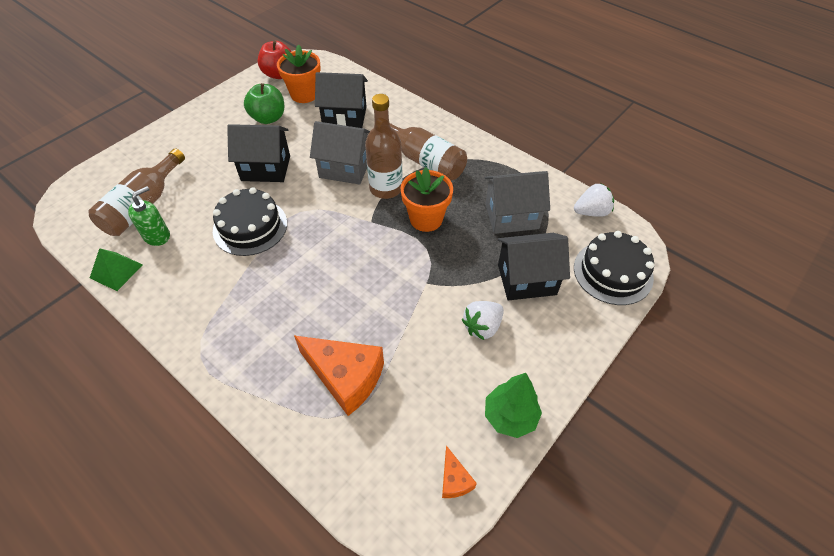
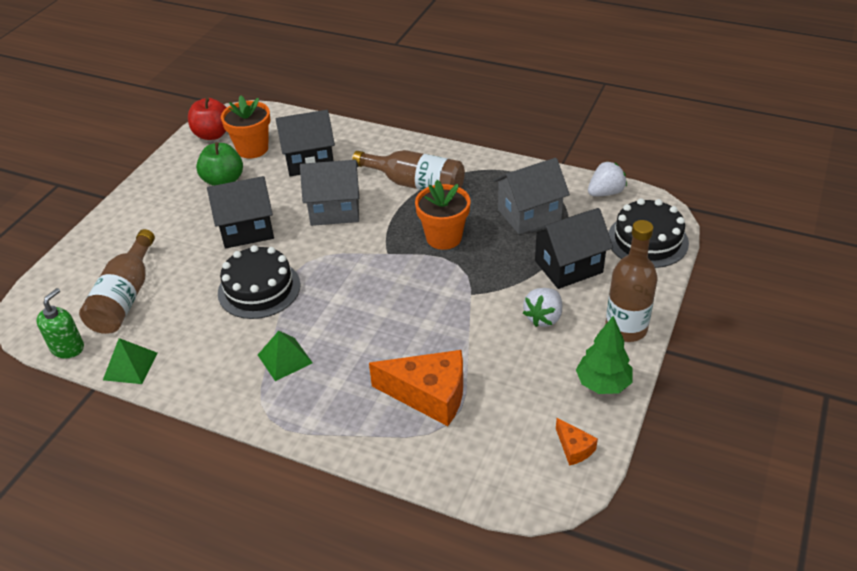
camera: 15 degrees left, 10 degrees down
green soap dispenser [128,186,170,246] -> green soap dispenser moved to [36,288,84,358]
brown bottle [365,94,403,199] -> brown bottle moved to [605,220,658,342]
none -> green pyramid [258,331,313,381]

